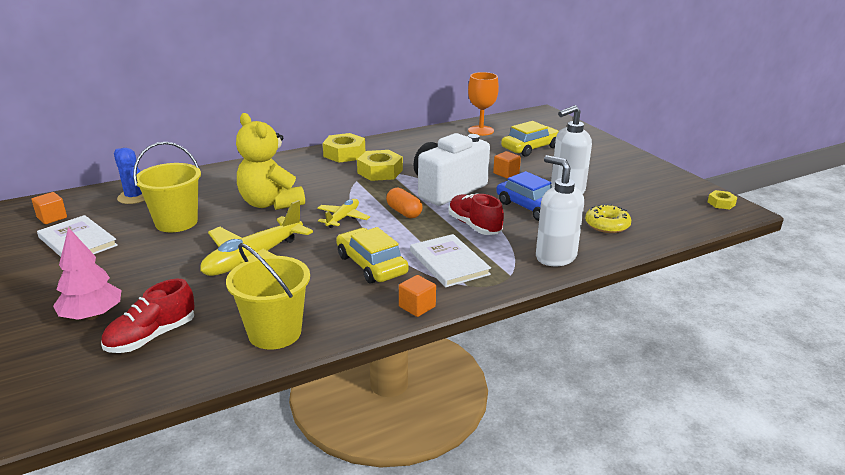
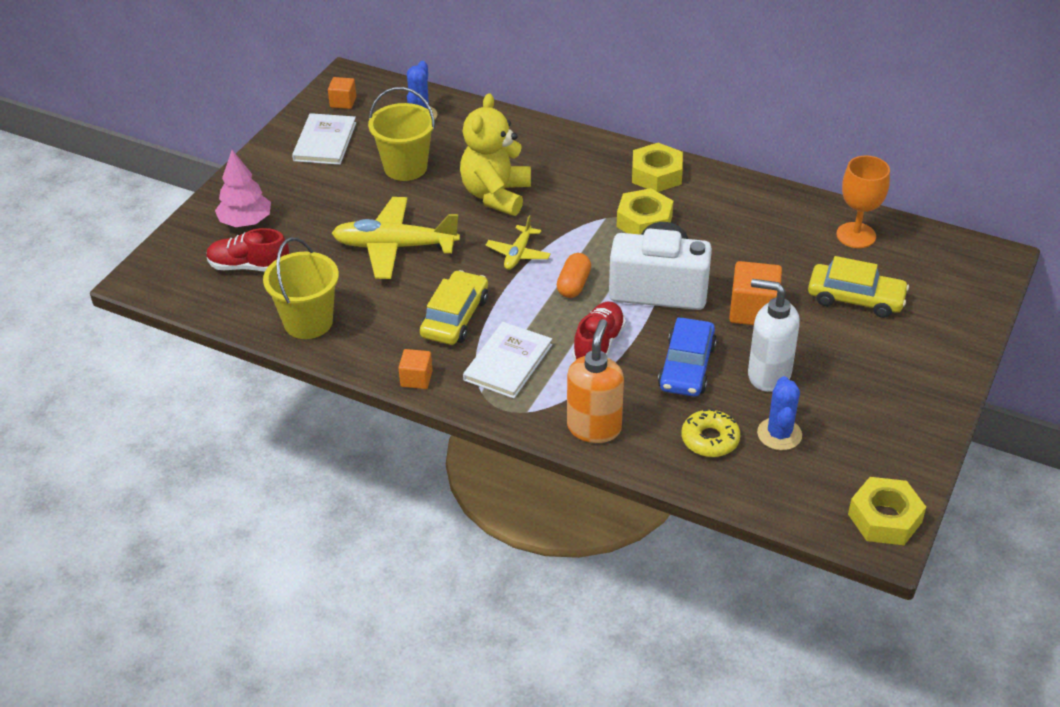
camera: 55 degrees right, 15 degrees up
yellow plane [317,199,370,228] -> yellow plane turned 120 degrees clockwise [486,215,551,270]
orange cube [493,151,521,179] -> orange cube [729,261,782,325], size x1.70
white soap dispenser [536,155,584,266] -> orange soap dispenser [567,319,624,443]
yellow nut [708,190,737,210] -> yellow nut [848,477,926,545], size x1.87
none -> blue cactus [757,376,802,450]

